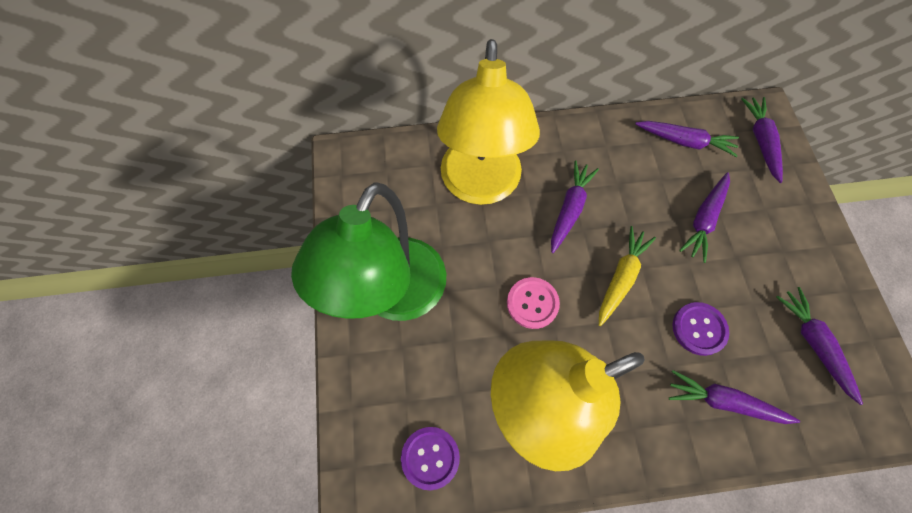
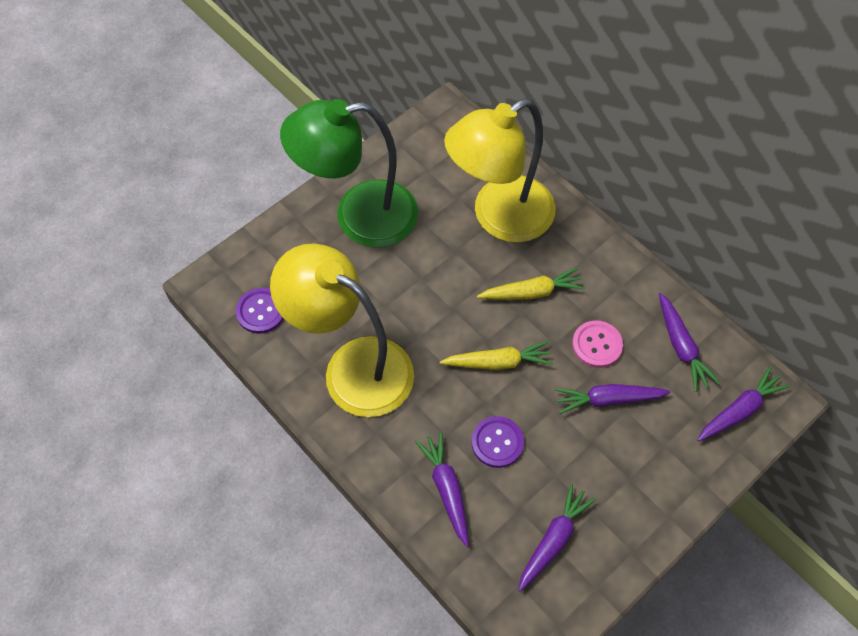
camera: 55 degrees right, 5 degrees down
pink button [507,277,560,329] -> pink button moved to [572,321,623,368]
purple carrot [551,161,599,253] -> yellow carrot [477,267,585,300]

